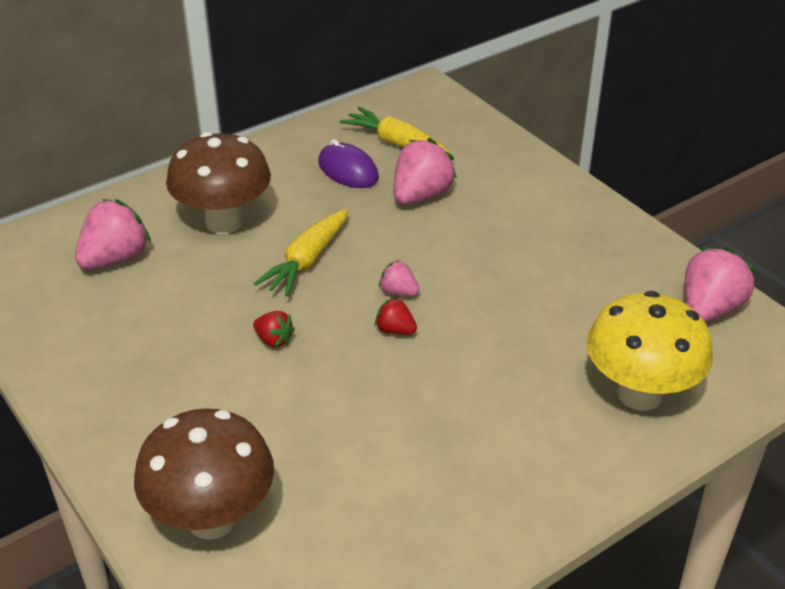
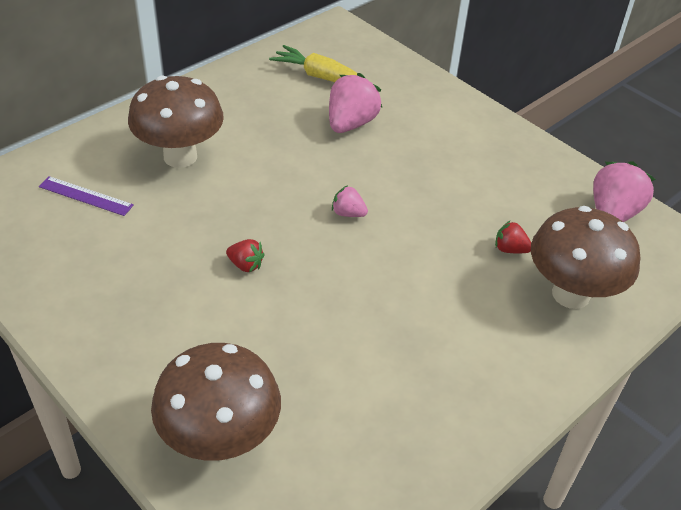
camera: 10 degrees left, 5 degrees up
pink strawberry [75,199,151,269] -> purple ruler [39,176,134,216]
yellow carrot [254,208,348,297] -> none
purple mouse [318,139,379,188] -> none
red strawberry [375,297,417,335] -> red strawberry moved to [495,220,531,253]
yellow mushroom [587,291,713,411] -> brown mushroom [531,206,640,309]

